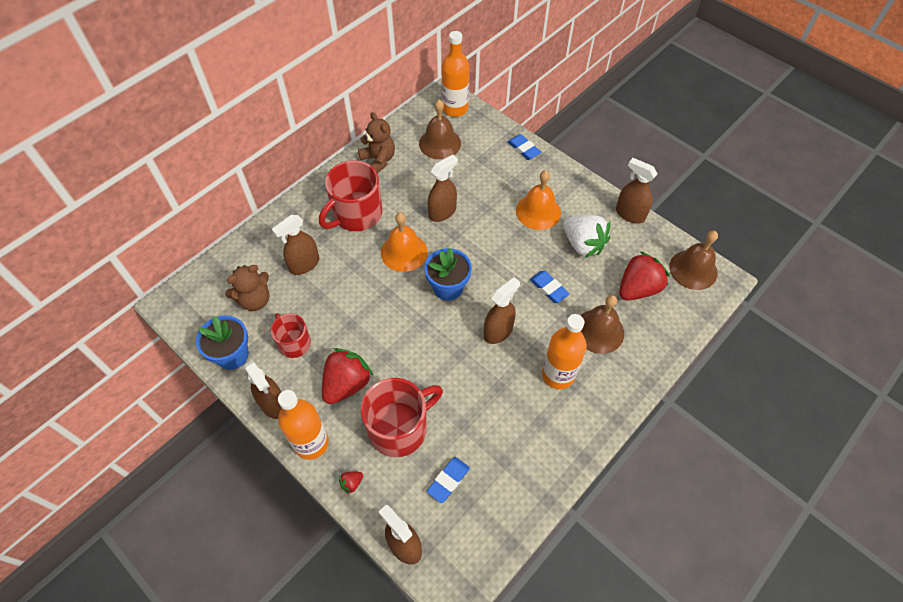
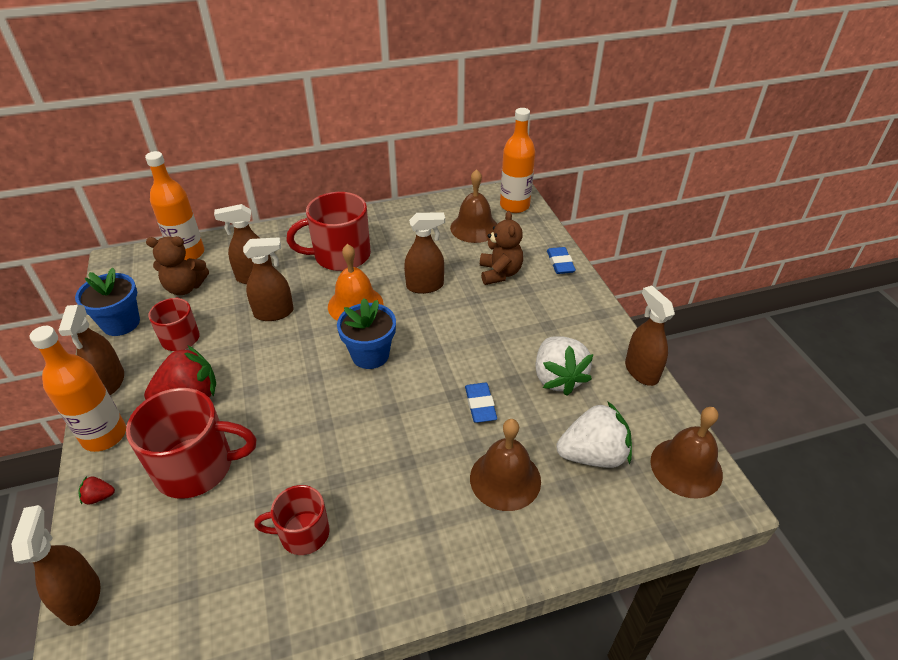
camera: 30 degrees right, 15 degrees down
brown teddy bear [358,112,395,173] -> brown teddy bear moved to [480,211,523,285]
blue eraser [427,457,470,503] -> none
brown spray bottle [484,277,520,344] -> brown spray bottle moved to [243,237,294,321]
orange bell [516,170,561,230] -> none
orange bottle [542,314,587,389] -> orange bottle moved to [145,151,204,260]
red strawberry [619,251,670,300] -> white strawberry [556,401,632,468]
none -> red mug [254,485,330,555]

